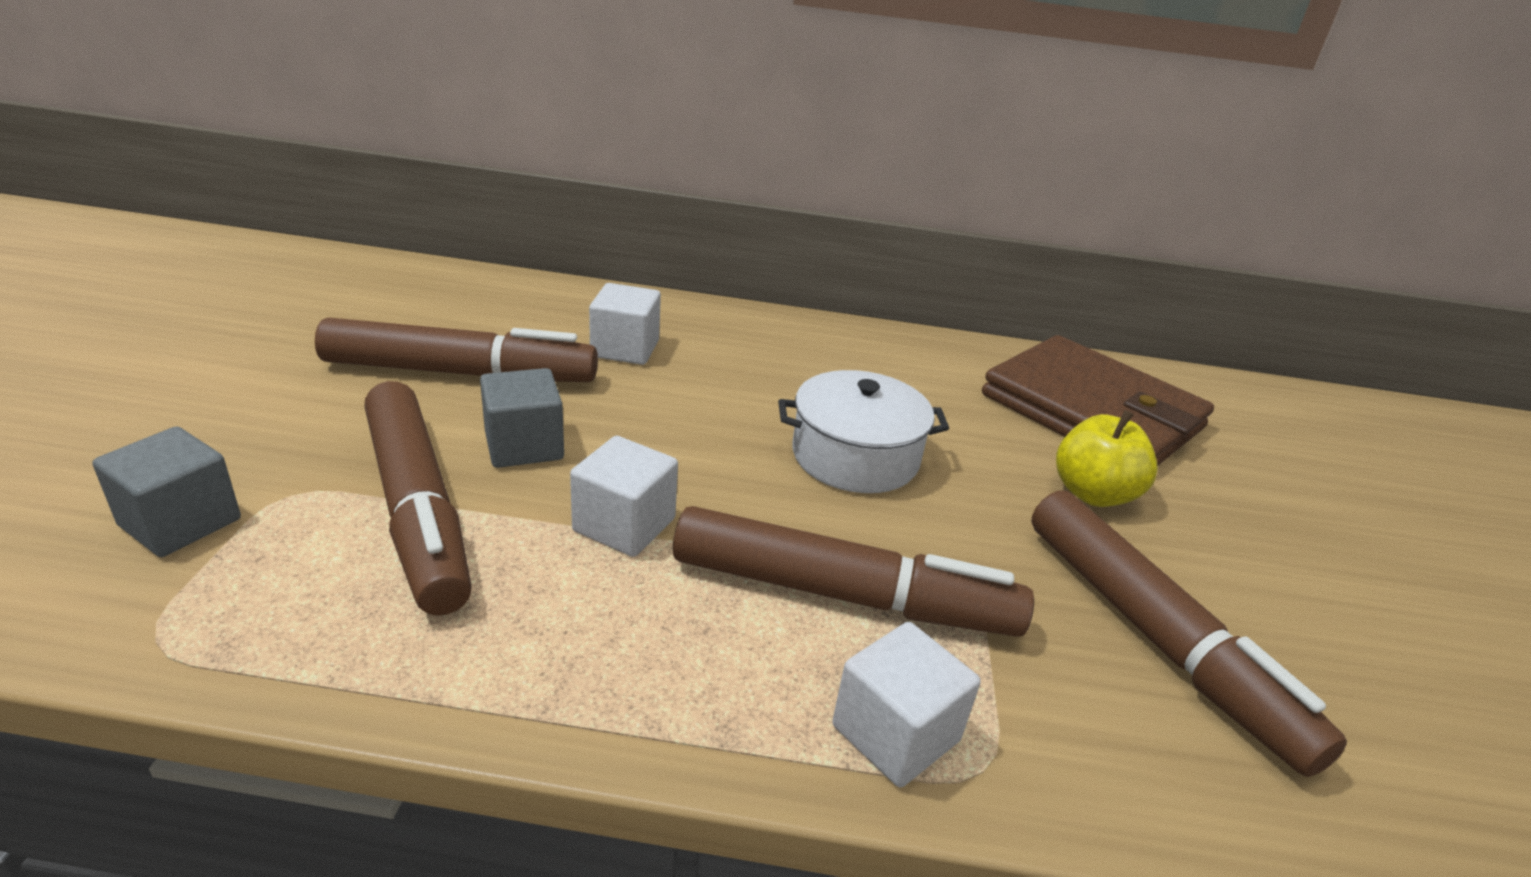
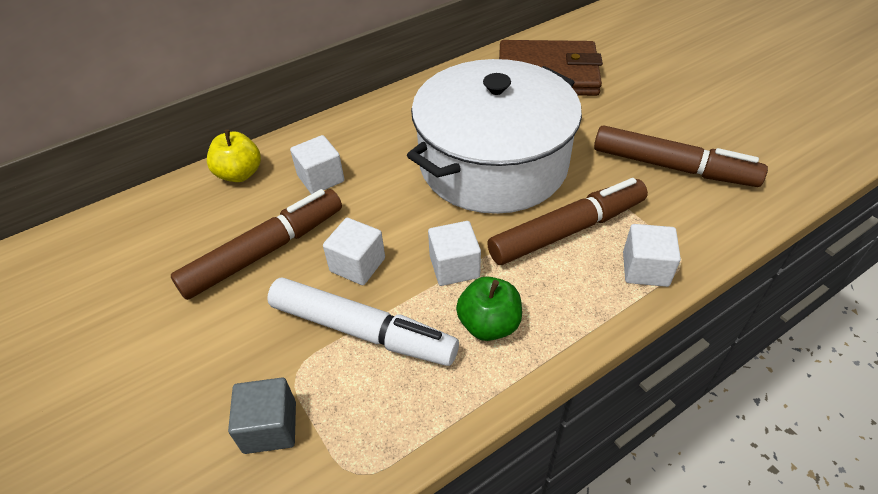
camera: 35 degrees left, 15 degrees up
brown marker [364,381,472,616] -> white marker [267,278,459,366]
grey cube [480,368,564,468] -> white cube [323,218,385,285]
white pot [778,370,949,493] -> white pot [407,59,582,214], size x2.08
yellow apple [1056,410,1158,507] -> yellow apple moved to [207,130,261,182]
none -> green apple [456,276,522,341]

